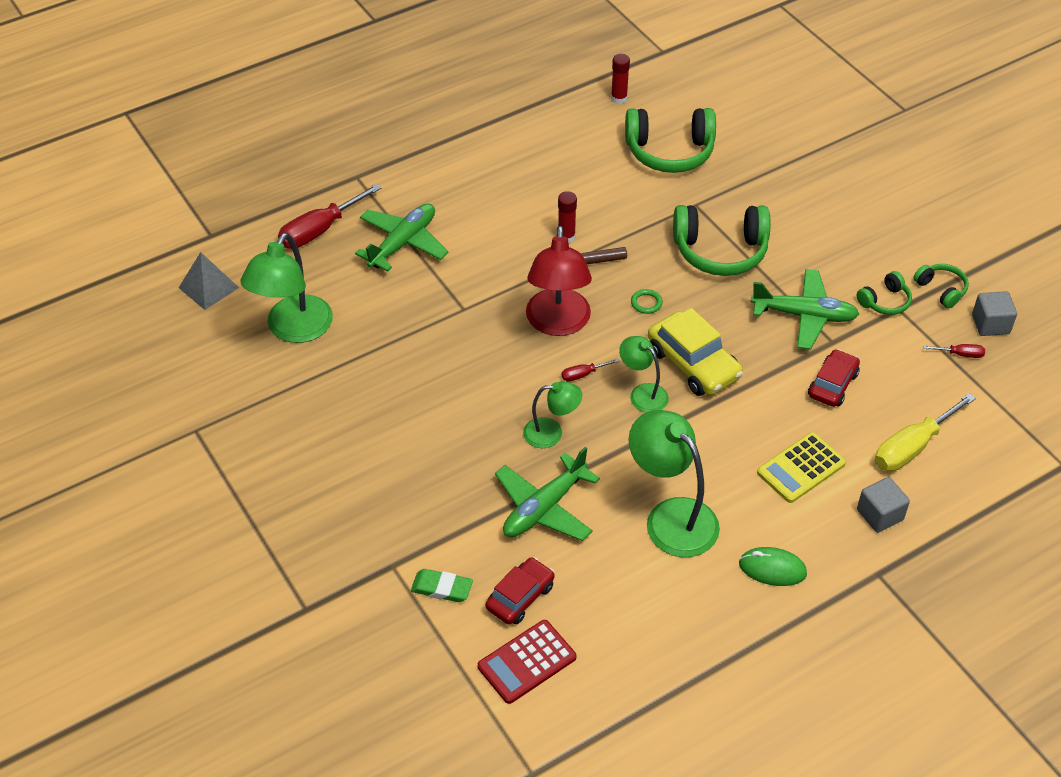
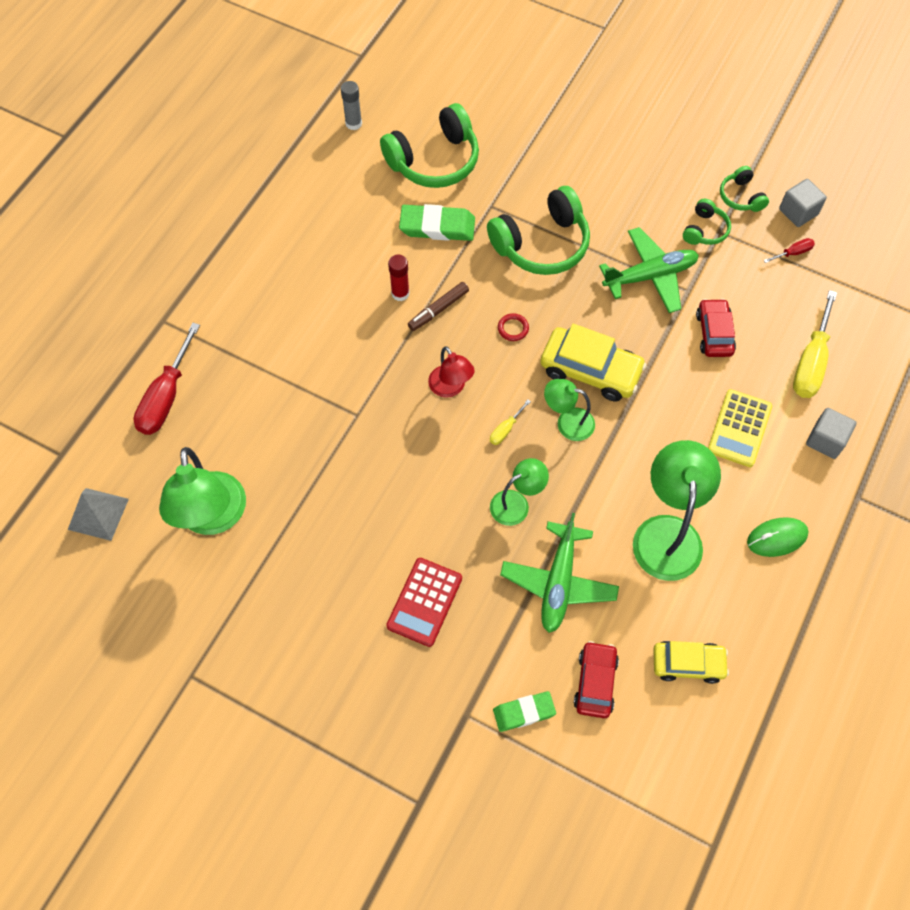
camera: 30 degrees left, 15 degrees up
green plane [355,203,449,272] -> none
red calculator [478,620,576,704] -> red calculator moved to [386,558,462,647]
red lamp [526,226,592,336] -> red lamp [428,346,475,398], size x0.56
red screwdriver [562,359,620,381] -> yellow screwdriver [490,400,531,445]
red glue stick [611,54,630,104] -> grey glue stick [341,81,362,130]
green lamp [629,410,720,557] -> green lamp turned 75 degrees clockwise [633,440,721,581]
green ring [631,289,663,314] -> red ring [498,313,529,341]
green headphones [914,264,969,308] -> green headphones turned 135 degrees counterclockwise [720,166,769,212]
none -> green eraser [399,204,475,241]
none -> yellow car [653,641,729,684]

